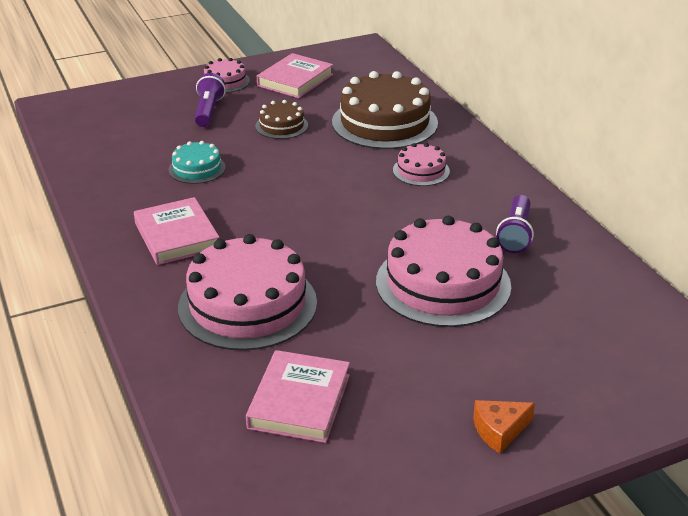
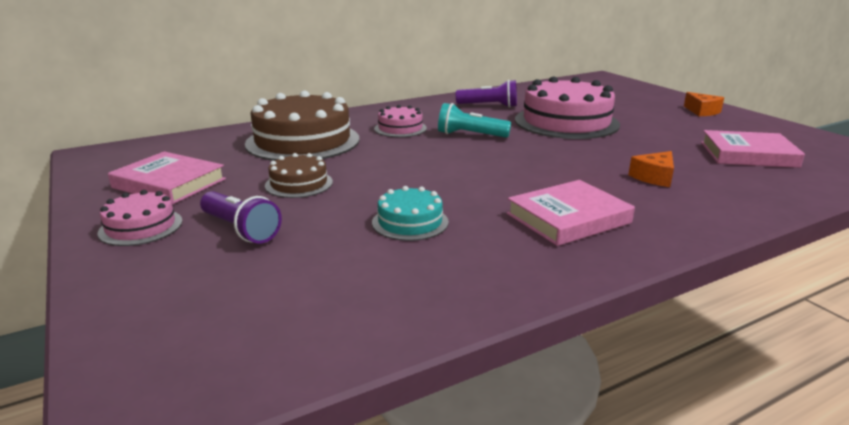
camera: 95 degrees left, 10 degrees down
pink cake [178,234,317,351] -> orange cheese [628,151,674,187]
purple flashlight [195,73,226,127] -> purple flashlight turned 135 degrees counterclockwise [200,191,282,244]
none -> turquoise flashlight [438,103,511,138]

